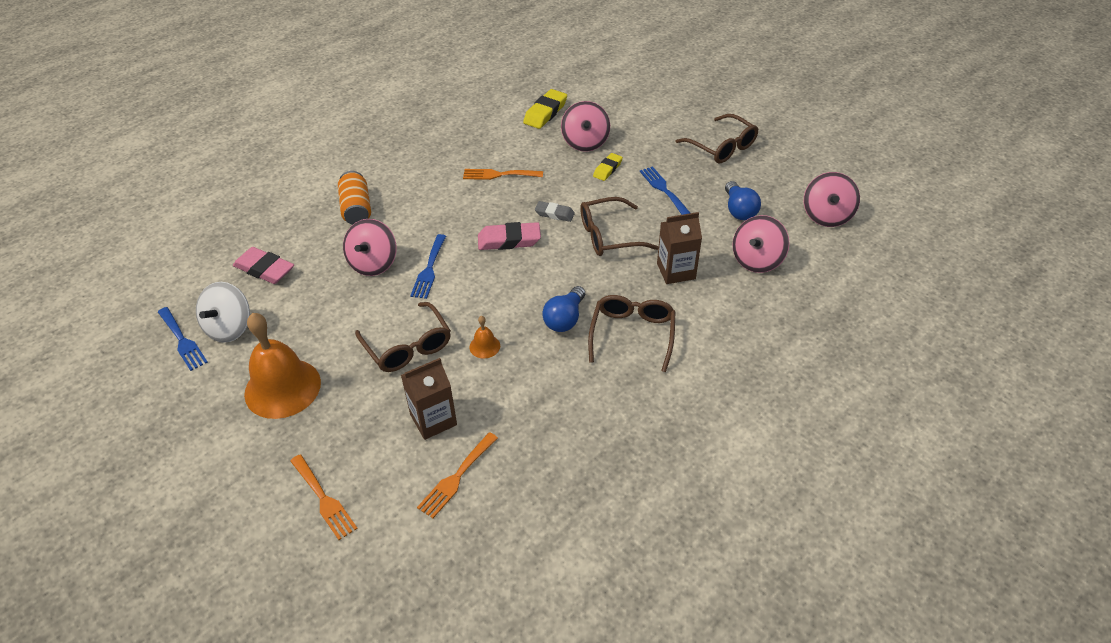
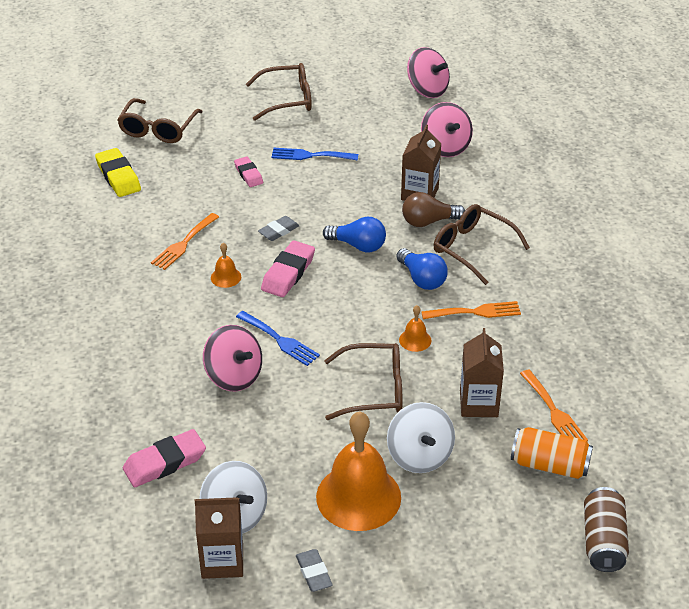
camera: 60 degrees left, 5 degrees down
blue fork [158,307,208,371] -> brown carton [195,497,243,579]
orange fork [290,454,358,540] -> orange fork moved to [421,301,521,319]
orange can [338,171,371,225] -> orange can moved to [511,427,593,479]
pink spinning top [561,101,610,152] -> none
brown glasses [580,197,658,256] -> brown glasses moved to [117,98,203,143]
yellow eraser [593,153,623,181] -> pink eraser [234,156,263,187]
blue light bulb [725,181,761,220] -> blue light bulb moved to [323,216,386,252]
none -> orange bell [211,243,241,288]
none -> grey eraser [296,549,332,592]
none -> white spinning top [387,402,455,473]
none -> brown light bulb [402,192,465,227]
none -> brown can [584,487,629,572]

